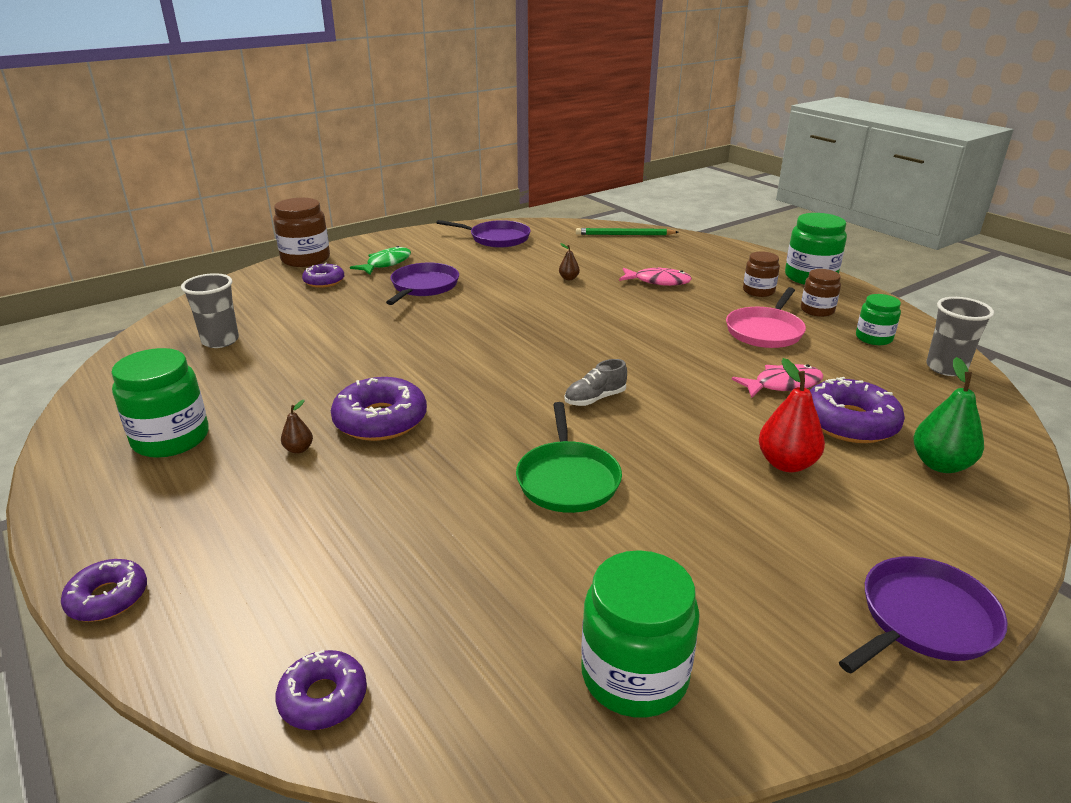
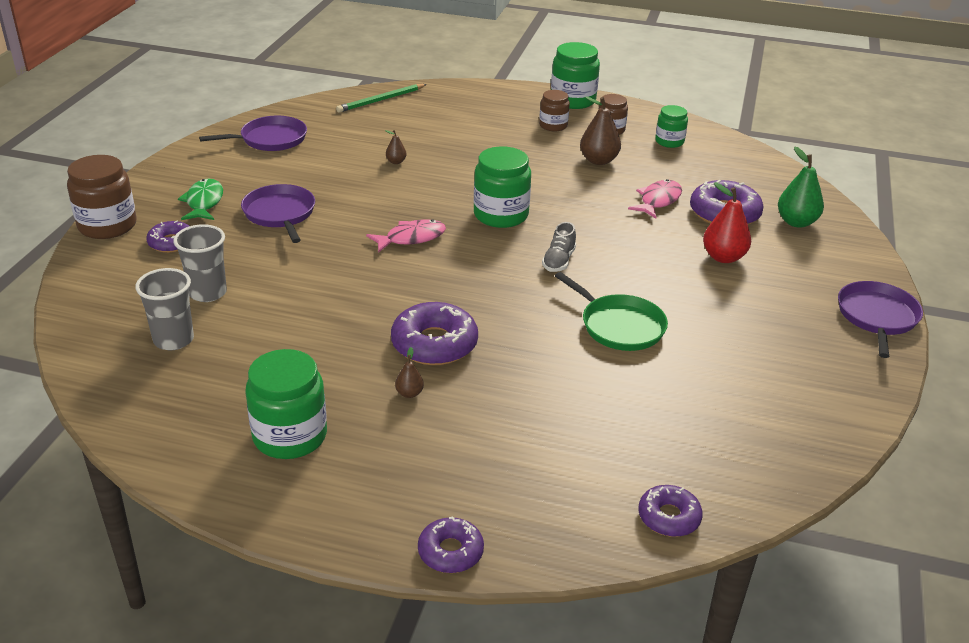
camera: 40 degrees left, 5 degrees up
green jar [581,550,700,718] -> green jar moved to [474,146,531,228]
pink fish [619,267,692,286] -> pink fish moved to [366,219,446,253]
pink pan [726,287,806,348] -> brown pear [580,96,621,165]
grey cup [926,297,994,376] -> grey cup moved to [173,224,227,302]

